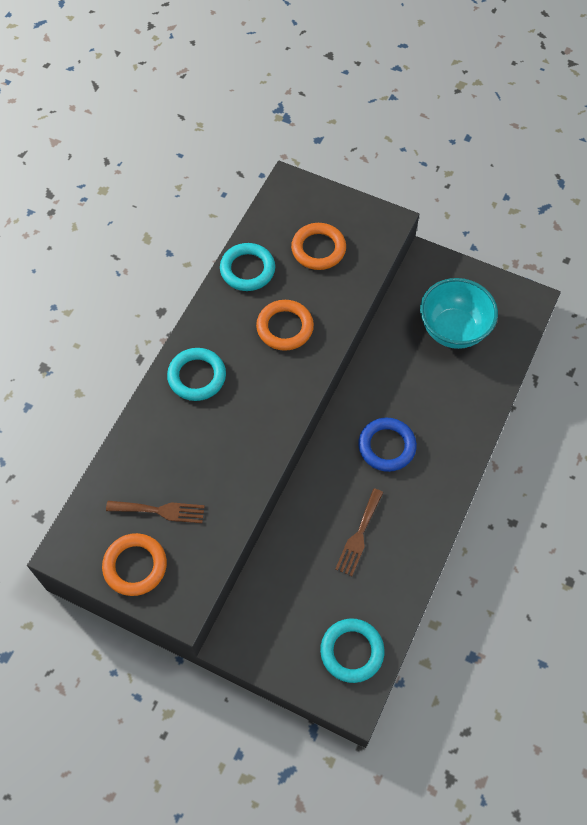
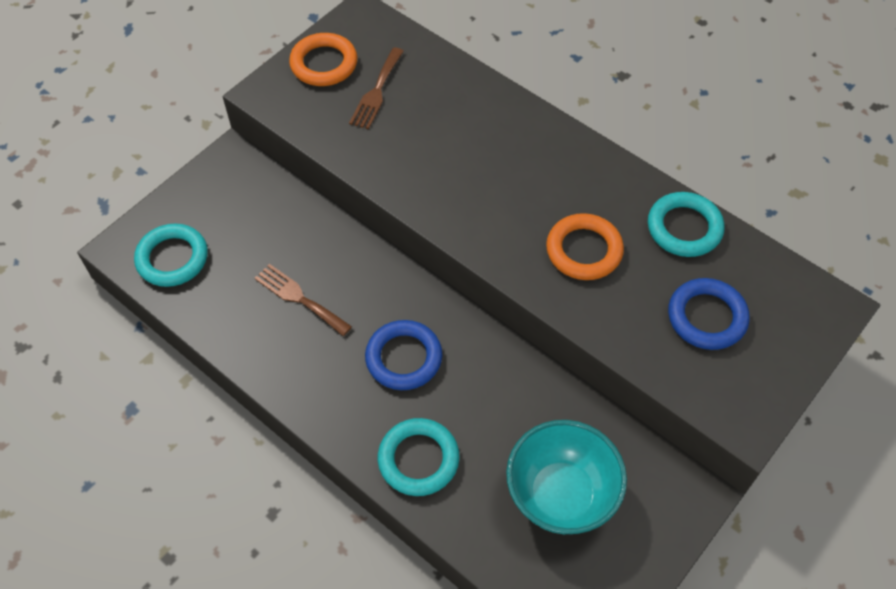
camera: 105 degrees right, 5 degrees down
turquoise ring [167,348,226,401] -> turquoise ring moved to [378,418,460,496]
orange ring [291,223,346,270] -> blue ring [668,278,750,350]

